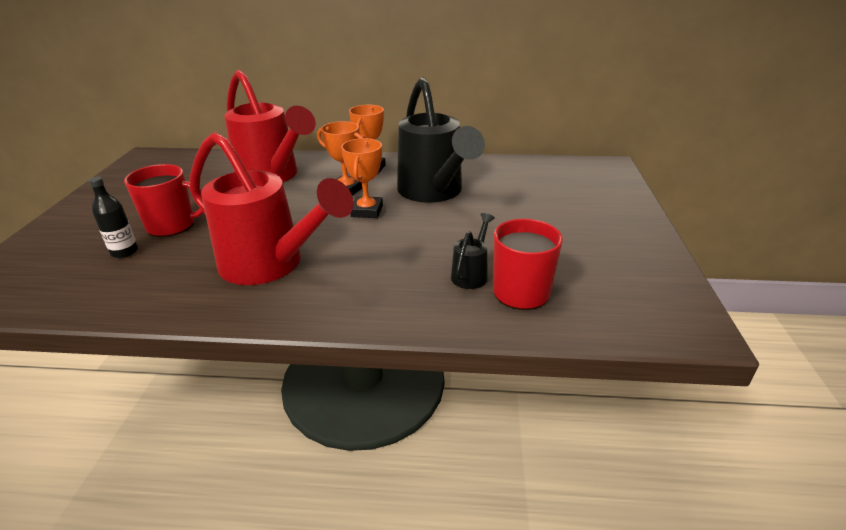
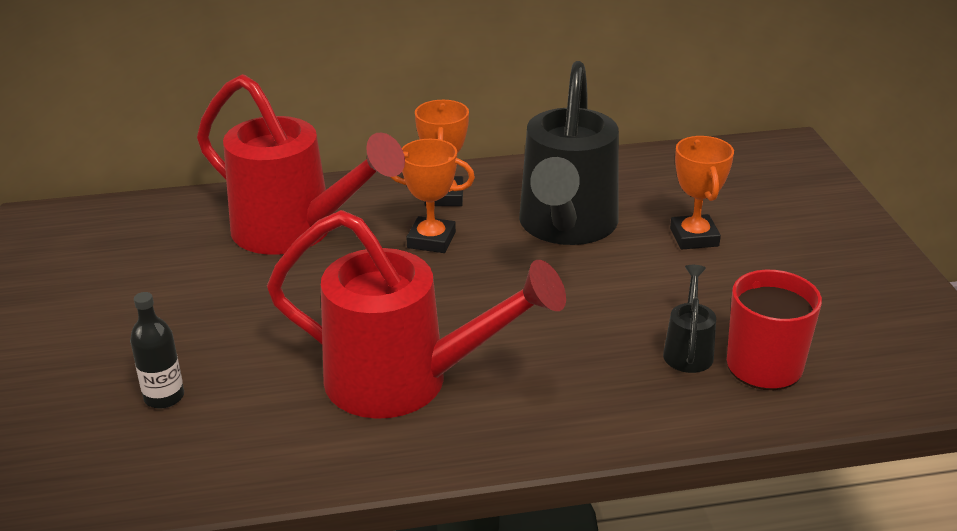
camera: 15 degrees left, 0 degrees up
red mug [124,164,204,237] -> none
orange trophy [341,138,383,218] -> orange trophy moved to [670,136,734,249]
black watering can [397,77,485,203] -> black watering can turned 45 degrees clockwise [519,61,619,245]

